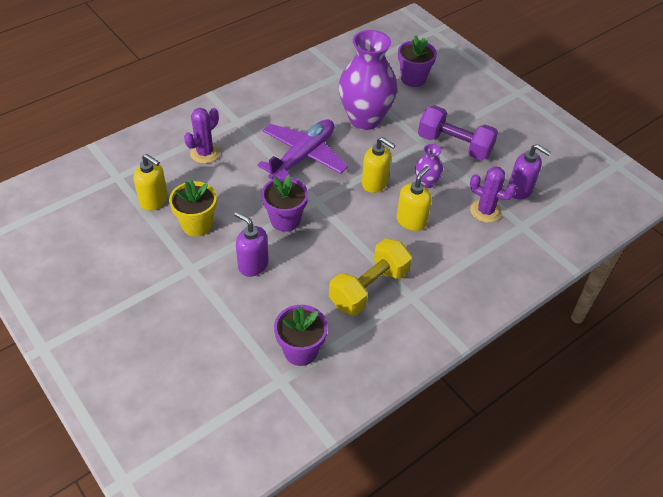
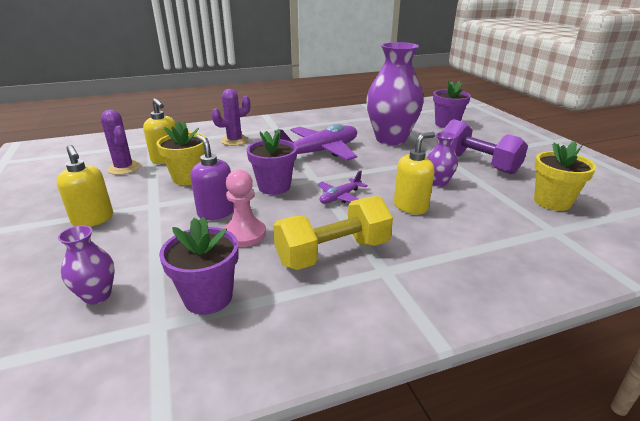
camera: 20 degrees right, 20 degrees down
yellow soap dispenser [362,137,396,193] -> yellow soap dispenser moved to [56,145,113,227]
purple cactus [470,166,517,223] -> purple cactus moved to [101,110,141,175]
purple soap dispenser [508,144,551,200] -> yellow flower pot [534,141,597,211]
none -> purple vase [58,225,115,305]
none -> pink pawn [224,169,266,247]
none -> purple plane [318,171,368,204]

